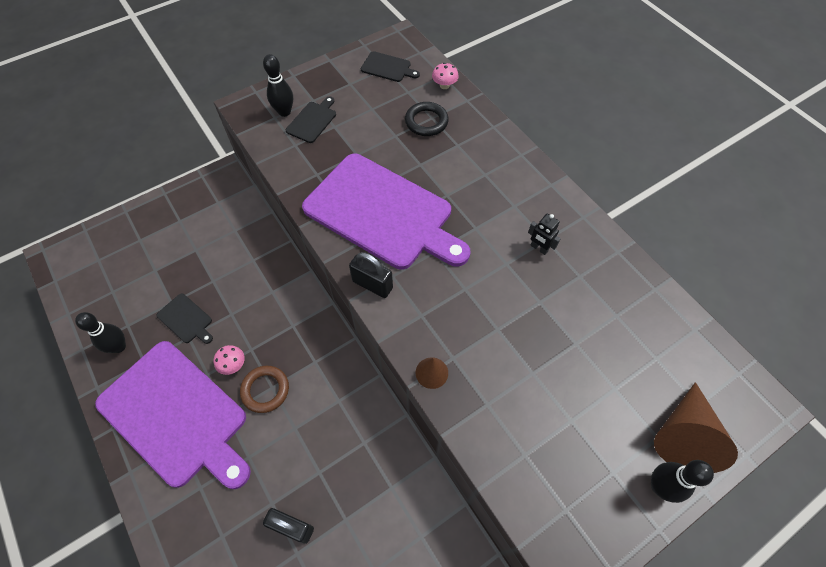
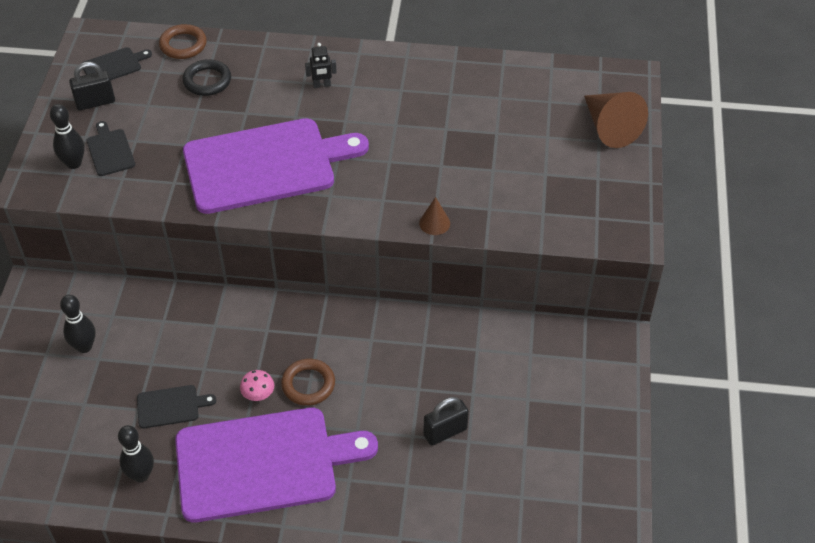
camera: 50 degrees left, 10 degrees down
black padlock [349,252,393,298] -> black padlock moved to [69,62,115,111]
pink mushroom [432,63,459,89] -> brown ring [159,24,207,59]
black robot [528,214,560,255] -> black robot moved to [305,43,337,88]
black bowling pin [651,460,714,503] -> black bowling pin moved to [60,295,96,353]

